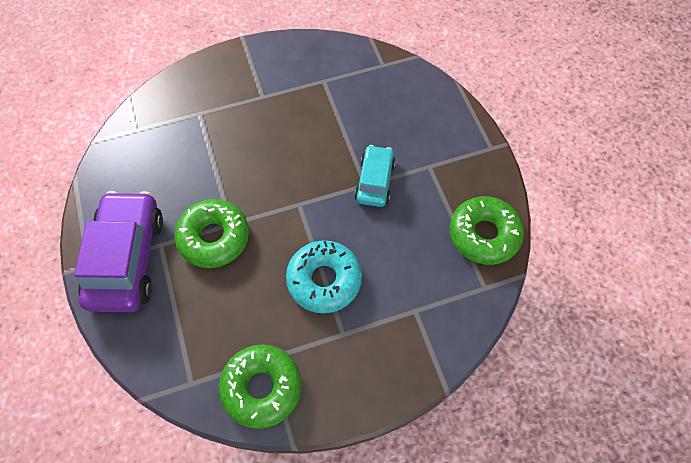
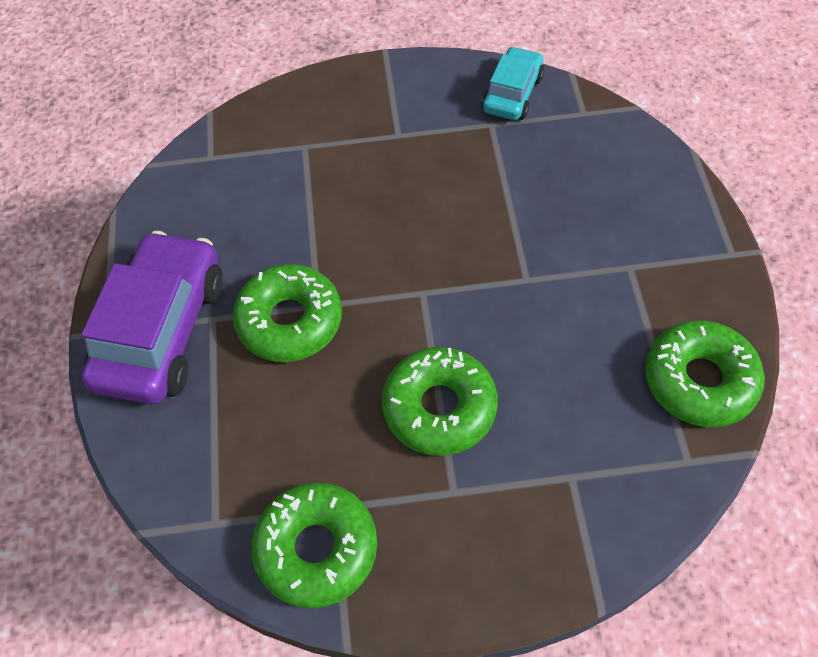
camera: 15 degrees right, 5 degrees down
turquoise donut [286,240,362,313] -> green donut [382,347,498,456]
turquoise car [355,145,396,207] -> turquoise car moved to [481,46,544,120]

